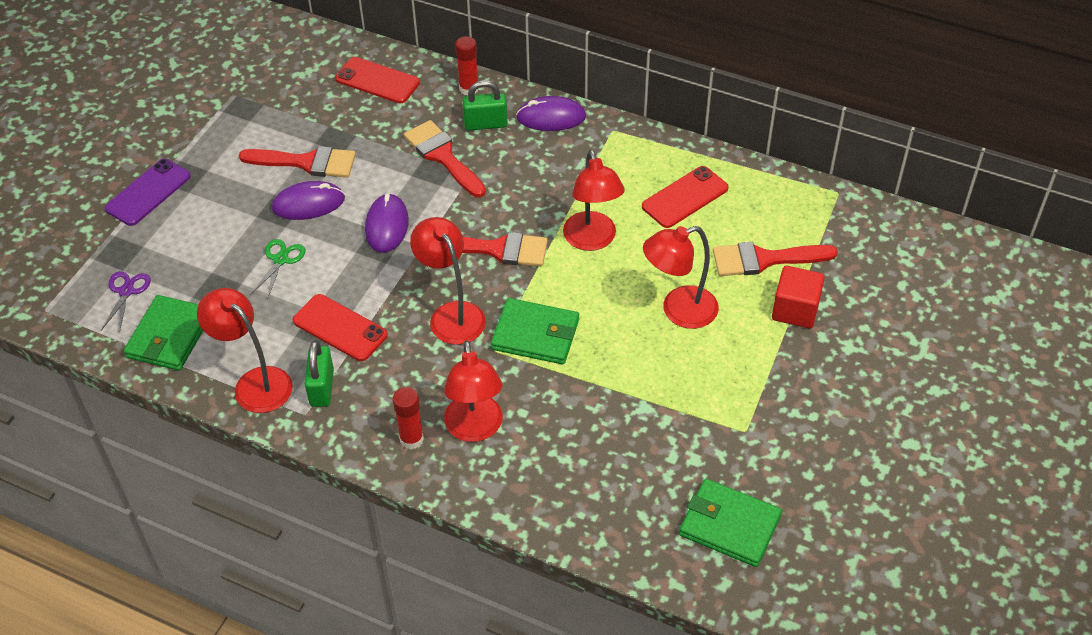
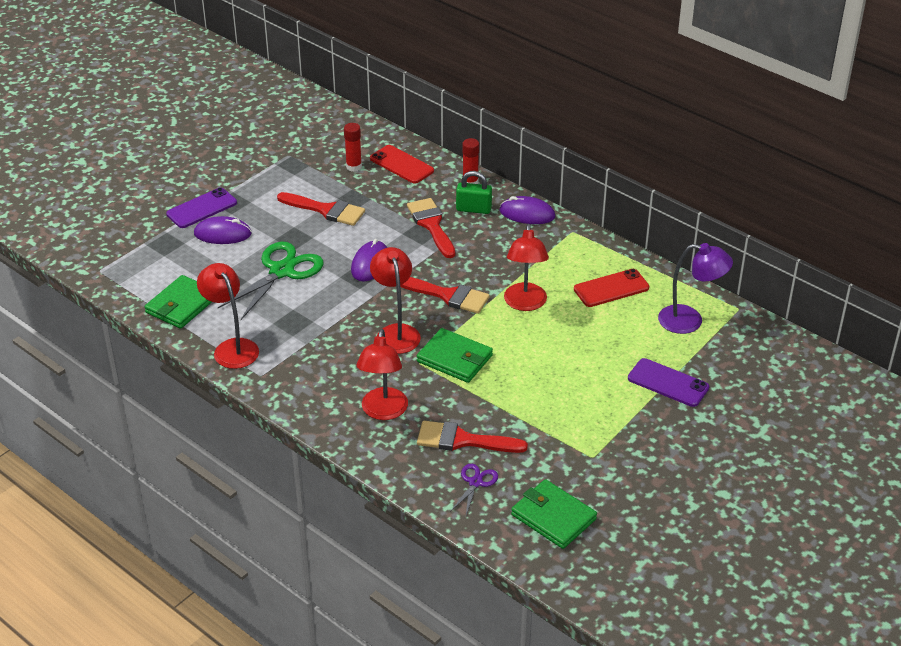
camera: 15 degrees right, 10 degrees down
purple scissors [101,271,151,332] -> purple scissors moved to [450,464,498,515]
green scissors [251,239,306,297] -> green scissors [218,241,324,320], size x2.02
purple mouse [272,181,345,220] -> purple mouse moved to [194,216,252,244]
red phone [293,294,388,361] -> none
green padlock [305,340,334,407] -> none
red glue stick [393,387,424,449] -> red glue stick moved to [344,123,362,172]
red lamp [643,226,719,329] -> none
red brush [713,242,838,276] -> red brush moved to [417,421,528,453]
red cube [772,266,825,328] -> purple phone [628,358,709,407]
none -> purple lamp [658,243,733,334]

